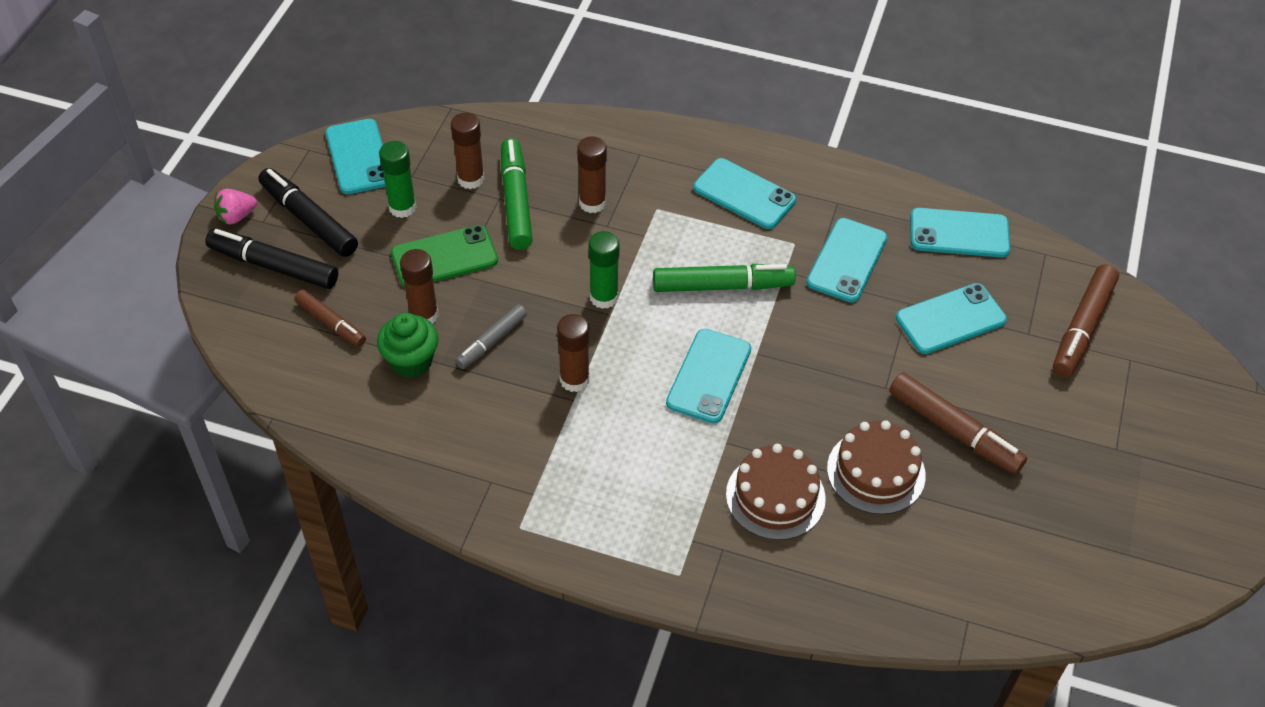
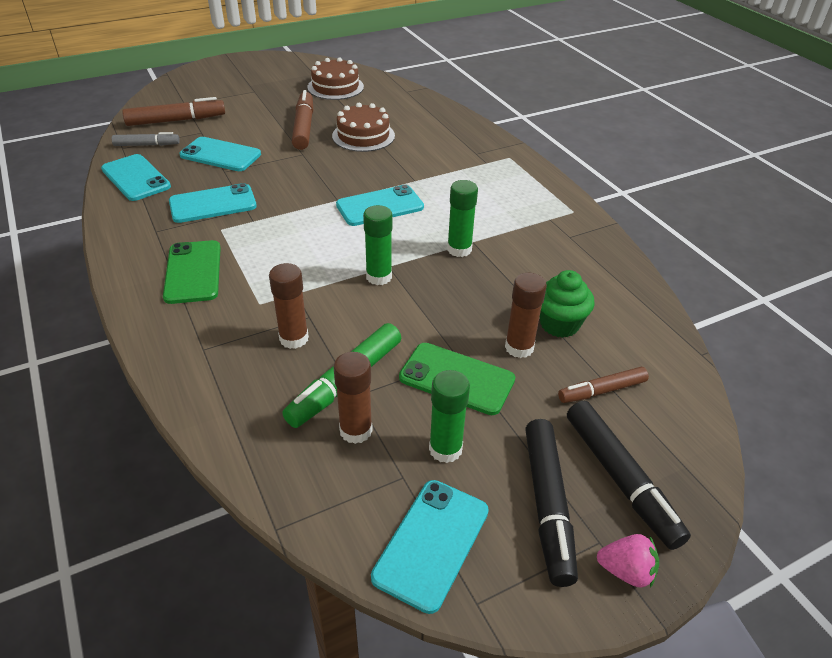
camera: 135 degrees left, 10 degrees down
brown marker [295,289,366,347] -> brown marker turned 105 degrees counterclockwise [558,367,649,403]
grey marker [455,304,527,369] -> grey marker moved to [112,132,180,146]
brown glue stick [557,314,590,392] -> green glue stick [447,180,478,257]
green marker [653,264,796,292] -> none
turquoise phone [693,158,796,229] -> green phone [163,240,221,304]
brown cake [726,444,826,540] -> brown cake moved to [307,57,364,100]

